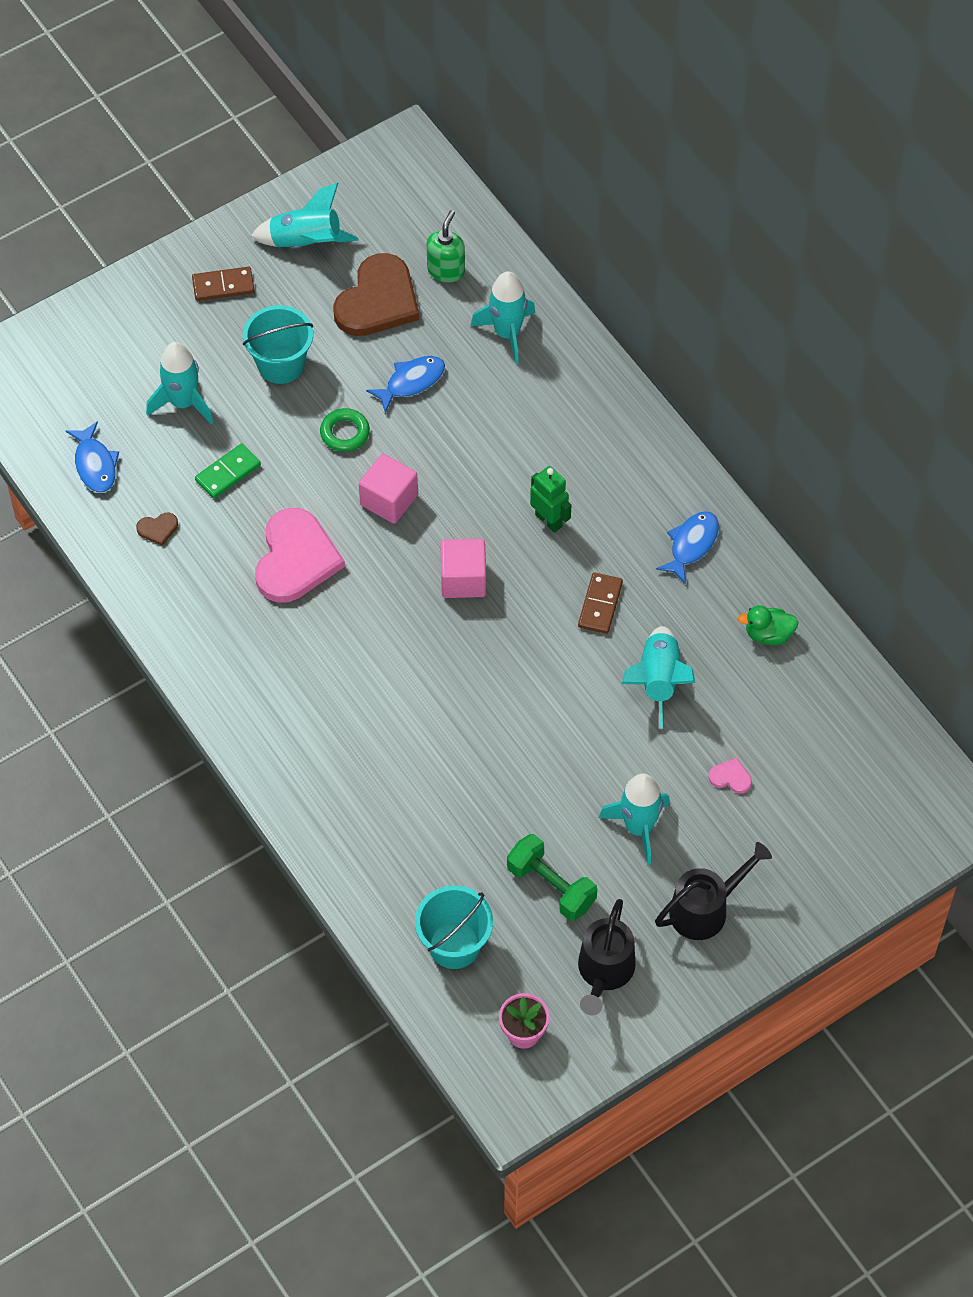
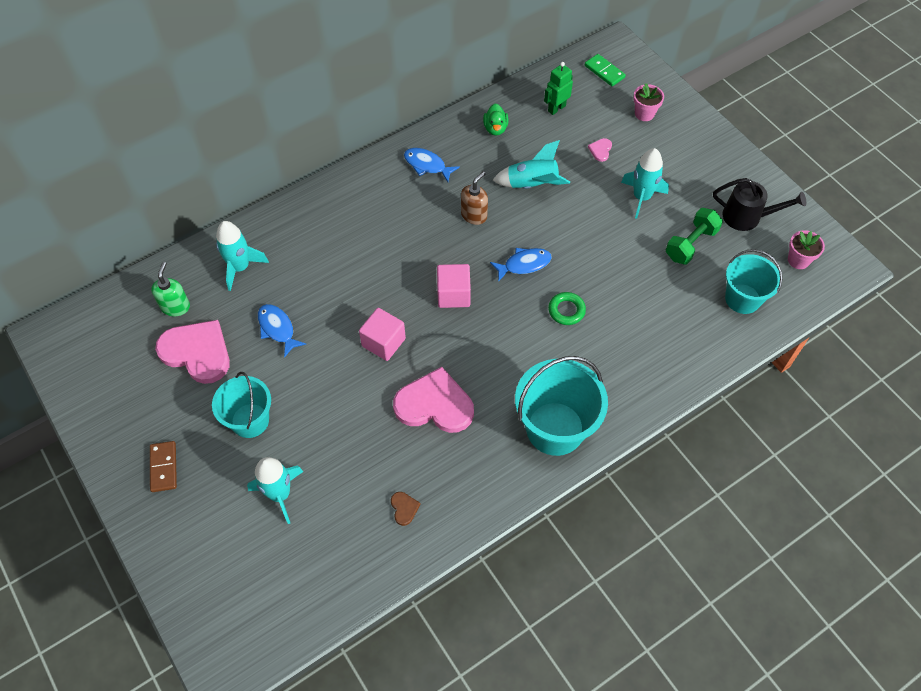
camera: 90 degrees left, 0 degrees up
blue fish [66,421,119,493] -> blue fish moved to [490,248,552,282]
green domino [195,444,261,499] -> green domino moved to [585,54,626,86]
turquoise rocket [251,183,358,249] -> none
green ring [320,408,370,452] -> green ring moved to [548,292,586,325]
brown heart [333,253,419,336] -> pink heart [155,320,230,384]
green soap dispenser [427,210,465,282] -> green soap dispenser turned 75 degrees clockwise [151,262,190,316]
green robot [530,466,571,533] -> green robot moved to [544,62,573,115]
brown domino [578,572,623,634] -> brown soap dispenser [461,171,488,225]
black watering can [655,842,772,940] -> none
none -> turquoise bucket [515,356,608,456]
none -> pink flower pot [633,83,664,121]

